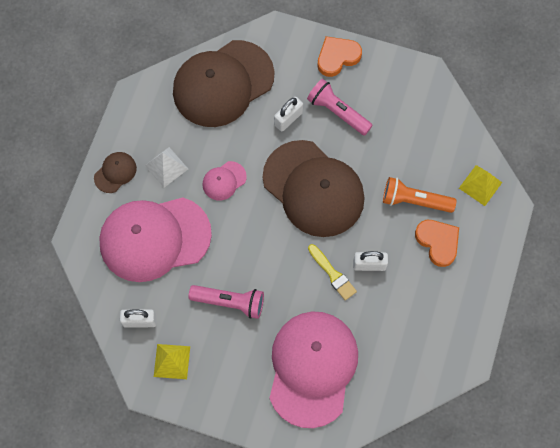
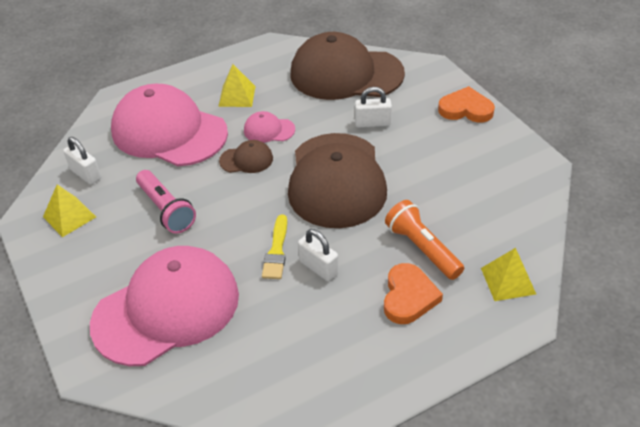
camera: 45 degrees right, 25 degrees down
brown cap [94,152,137,193] -> brown cap moved to [219,140,273,173]
white pyramid [145,147,188,188] -> yellow pyramid [218,64,256,107]
pink flashlight [307,79,373,136] -> none

